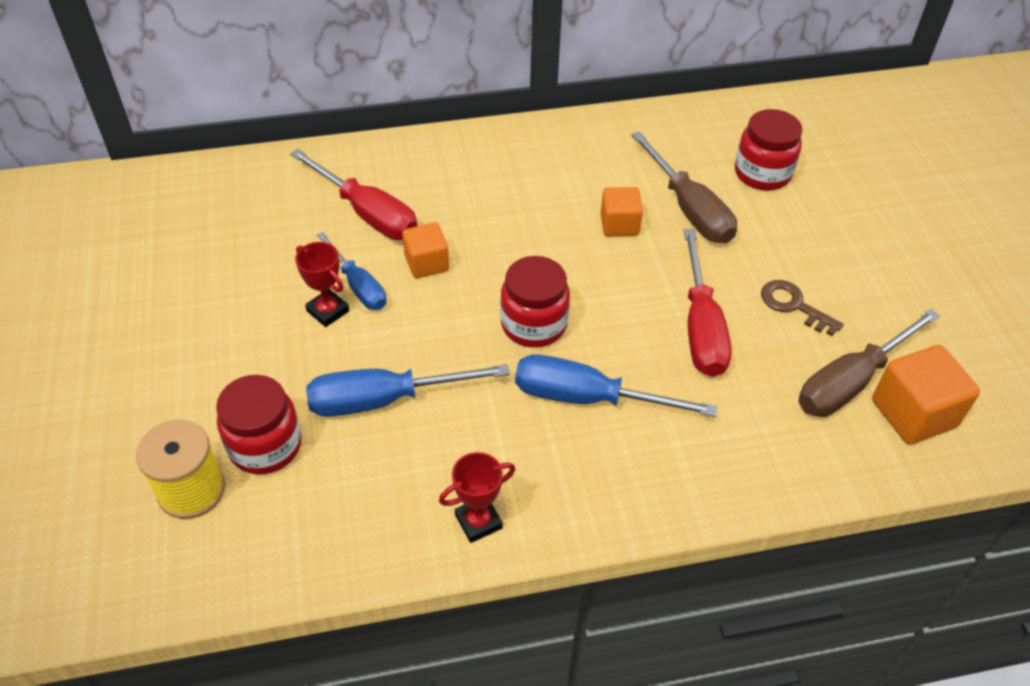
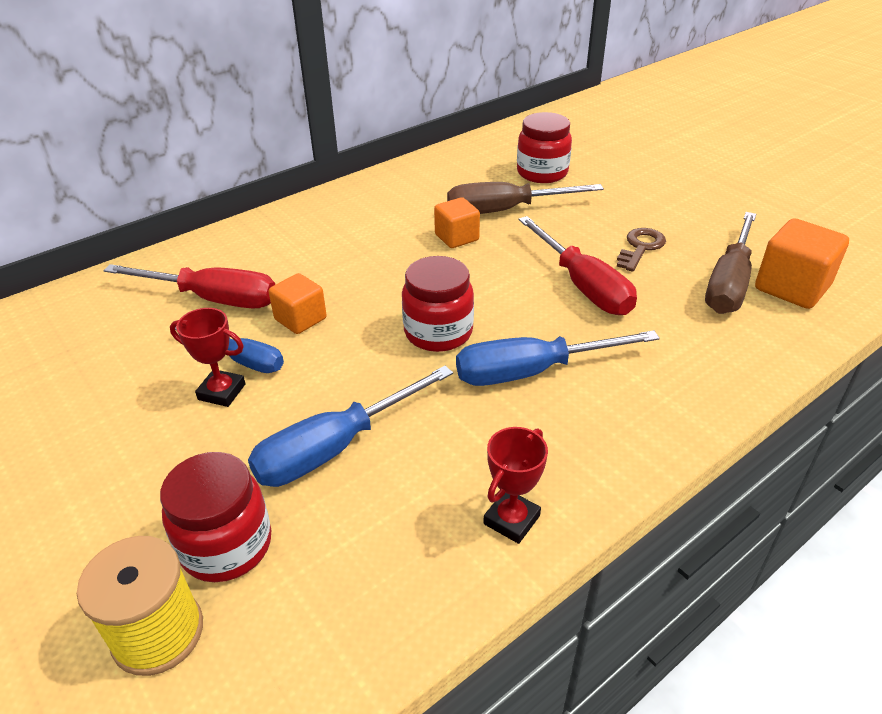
camera: 25 degrees left, 10 degrees down
brown screwdriver [631,131,737,243] -> brown screwdriver turned 135 degrees clockwise [447,182,604,214]
brown key [761,280,844,336] -> brown key turned 105 degrees clockwise [617,228,666,272]

